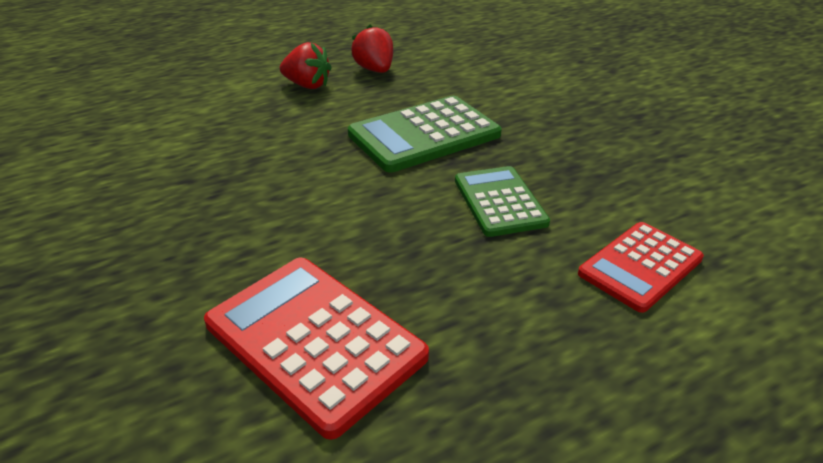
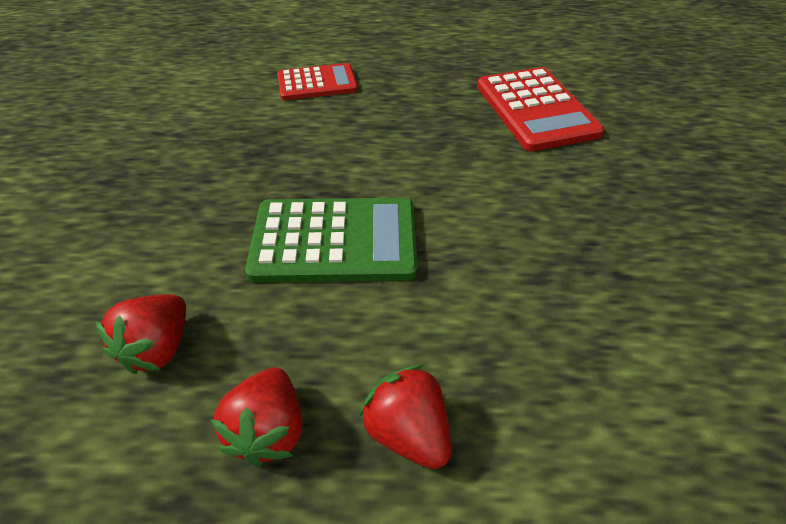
camera: 150 degrees left, 10 degrees up
green calculator [455,166,550,237] -> none
none -> red strawberry [95,294,186,374]

